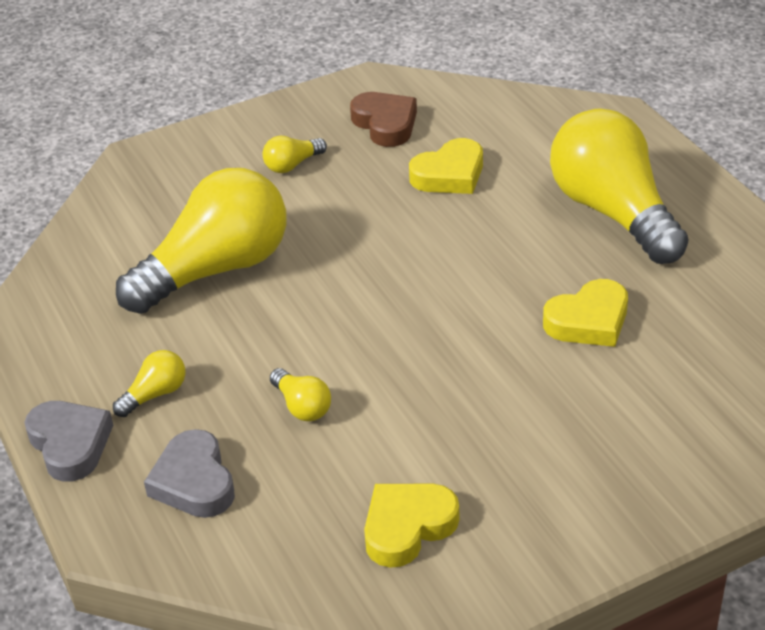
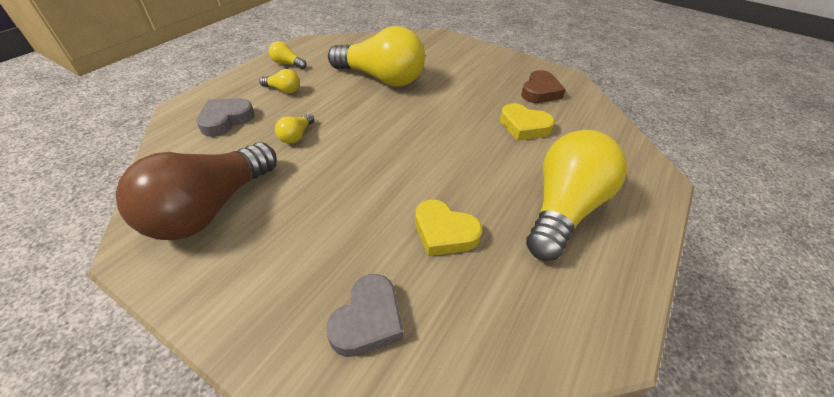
camera: 55 degrees right, 5 degrees up
grey heart [24,401,113,482] -> grey heart moved to [326,274,403,357]
yellow light bulb [263,136,327,173] -> yellow light bulb moved to [269,41,307,69]
yellow heart [364,484,459,568] -> brown light bulb [116,142,277,240]

